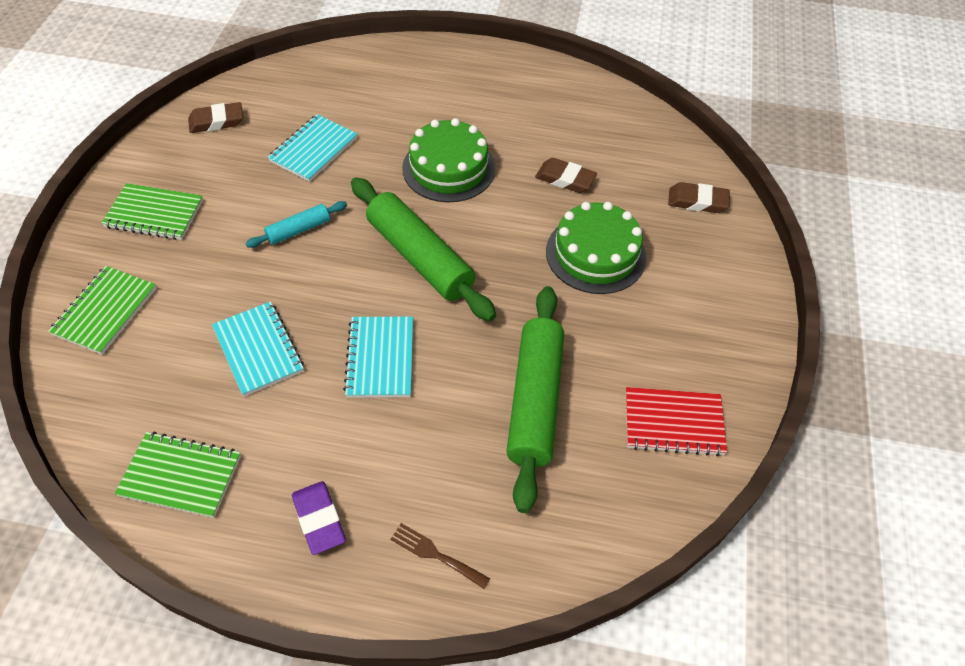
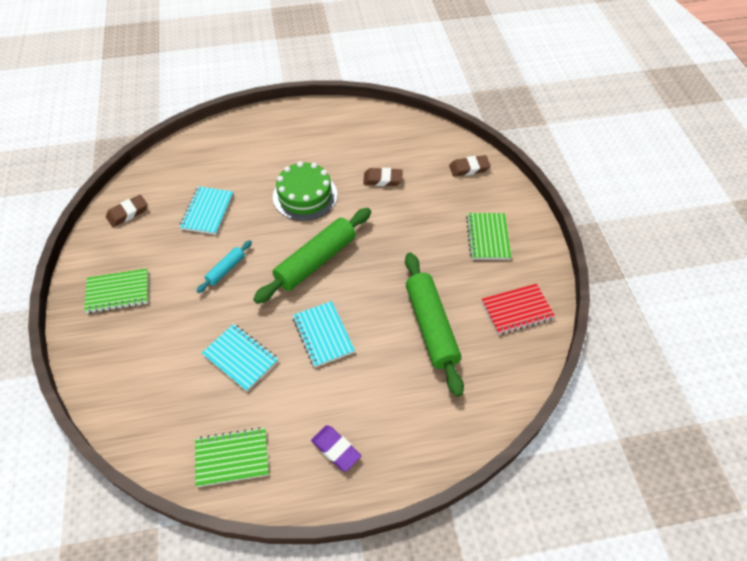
camera: 20 degrees left, 0 degrees up
green notebook [48,266,157,355] -> green notebook moved to [466,213,512,260]
green rolling pin [351,177,496,321] -> green rolling pin turned 75 degrees counterclockwise [253,208,371,304]
brown fork [390,523,490,589] -> none
green cake [546,202,646,294] -> none

